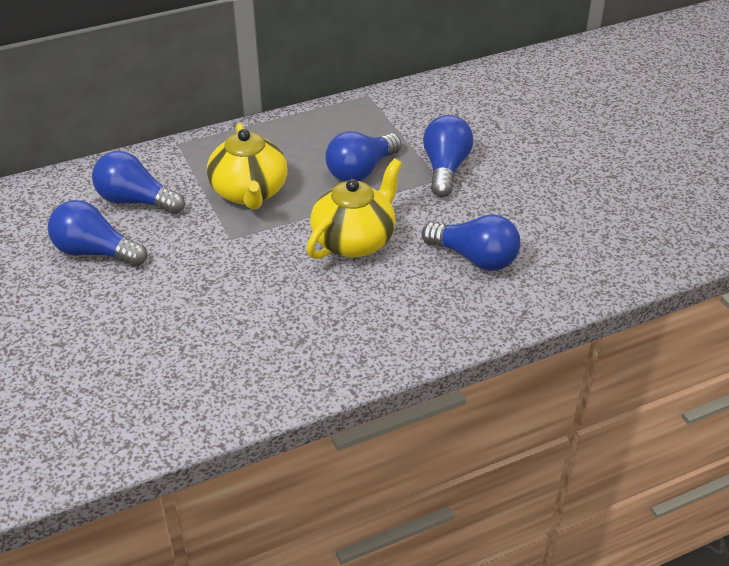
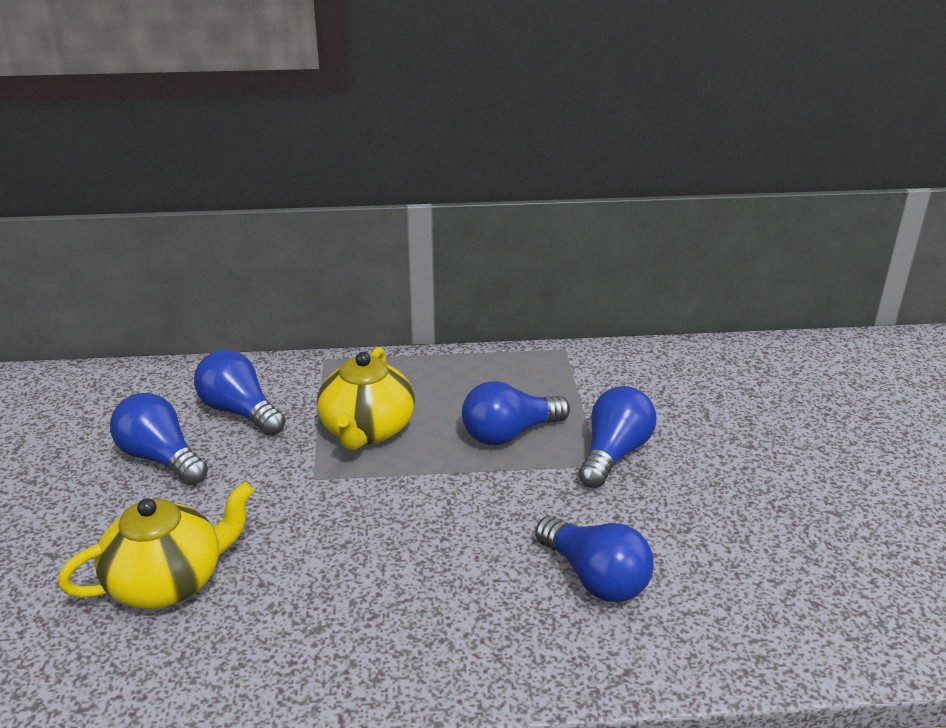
camera: 20 degrees right, 10 degrees down
yellow teapot [306,158,402,259] -> yellow teapot moved to [58,482,254,609]

